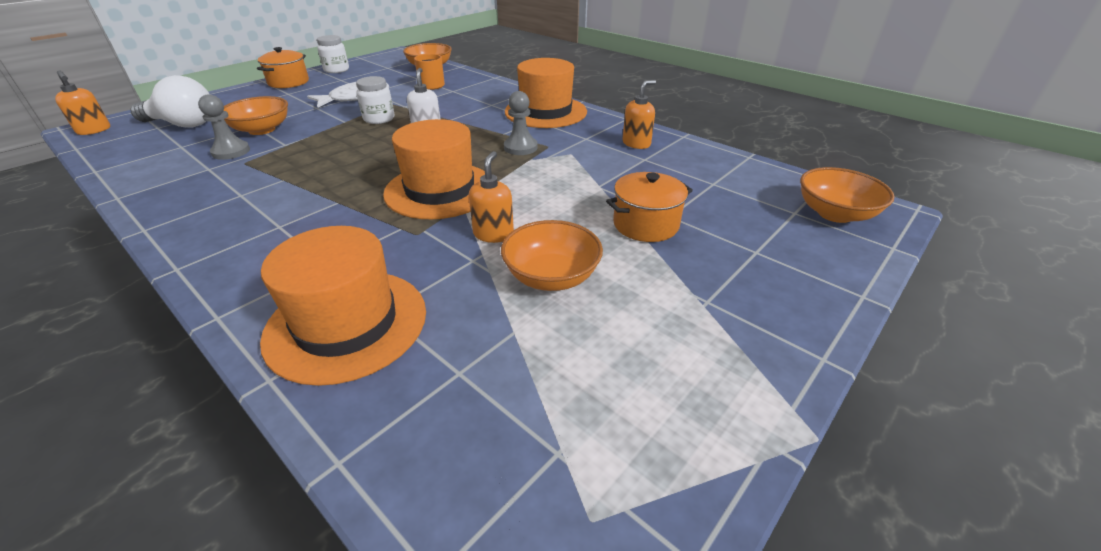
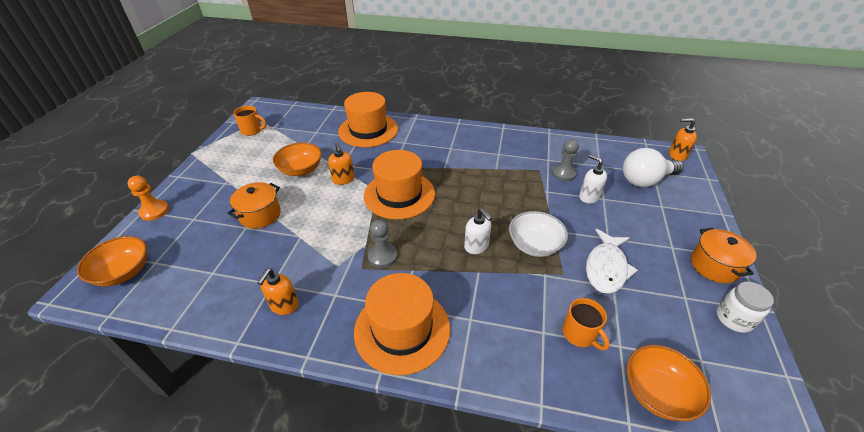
camera: 150 degrees right, 5 degrees up
orange bowl [224,96,288,135] -> white soap dispenser [579,154,607,203]
white jar [356,76,394,124] -> white bowl [509,211,568,257]
none -> orange pawn [127,176,169,221]
none -> orange mug [233,106,266,136]

